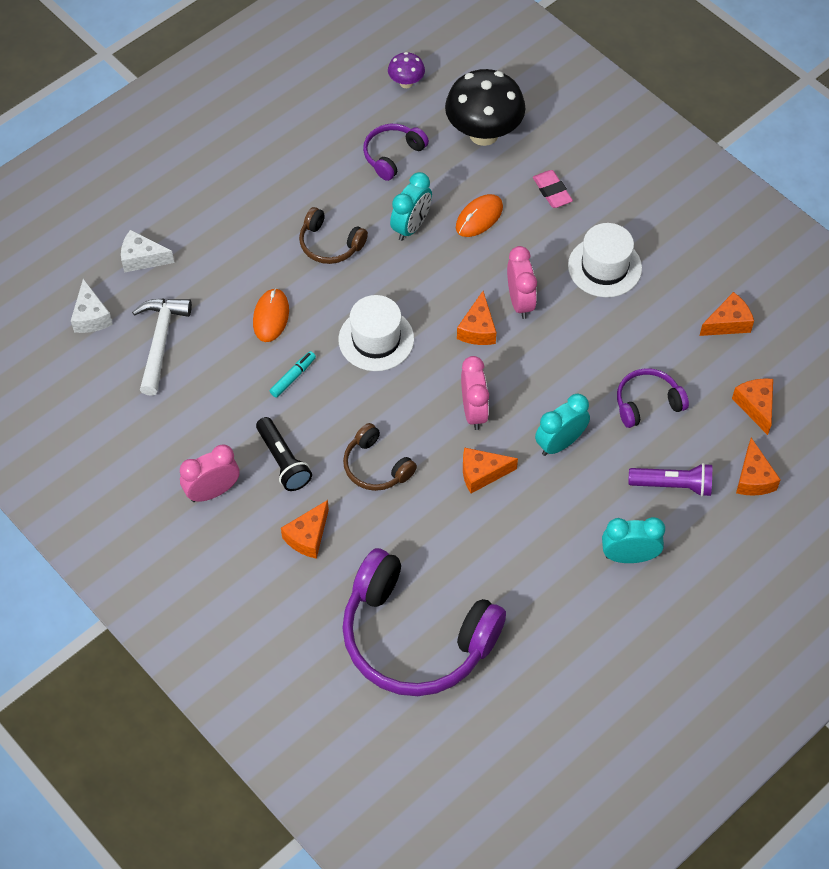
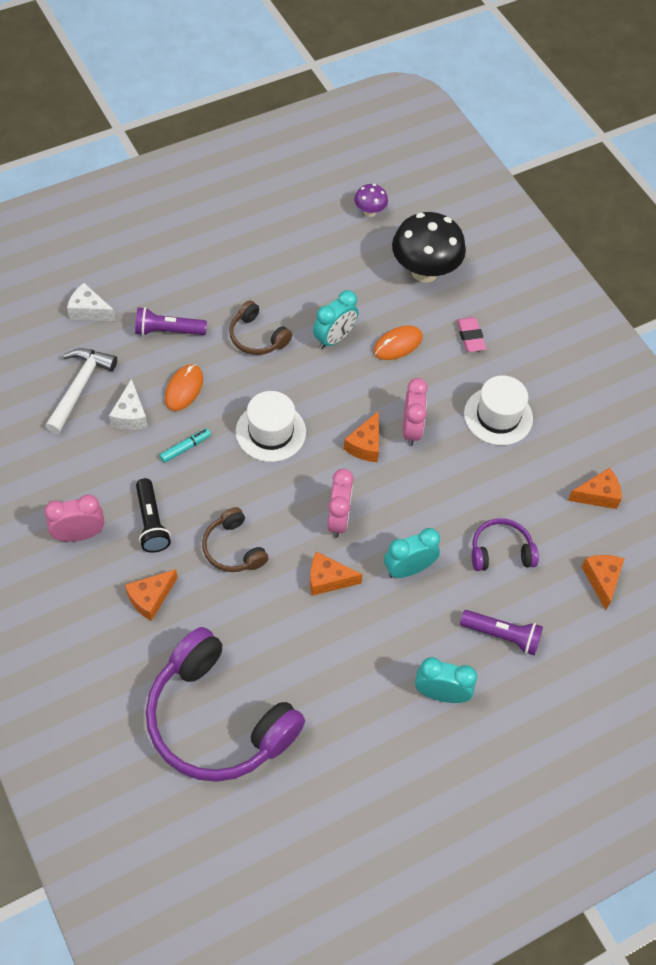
camera: 10 degrees right, 0 degrees up
white cheese [71,279,113,333] -> white cheese moved to [109,379,148,430]
purple headphones [363,124,429,181] -> none
orange cheese [736,438,781,496] -> none
none -> purple flashlight [135,307,207,336]

